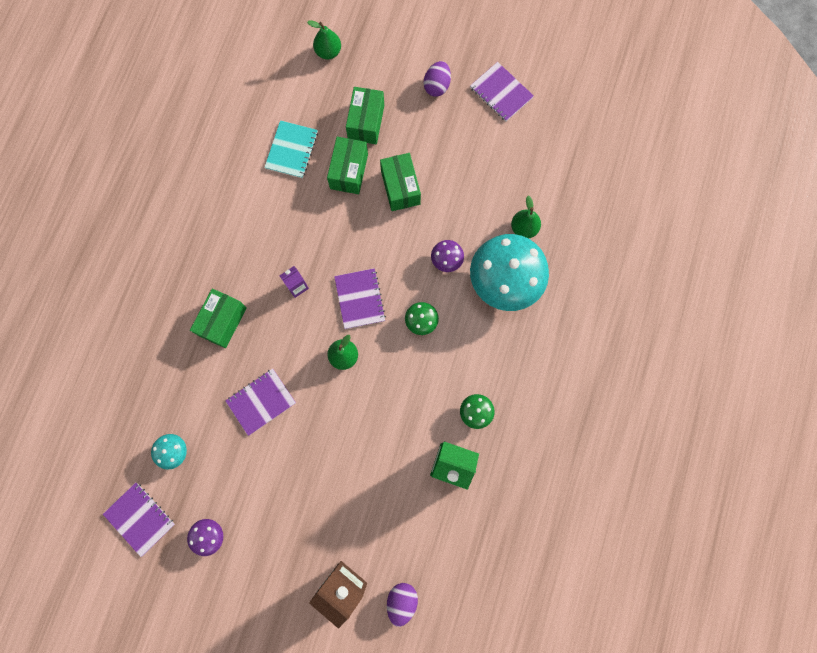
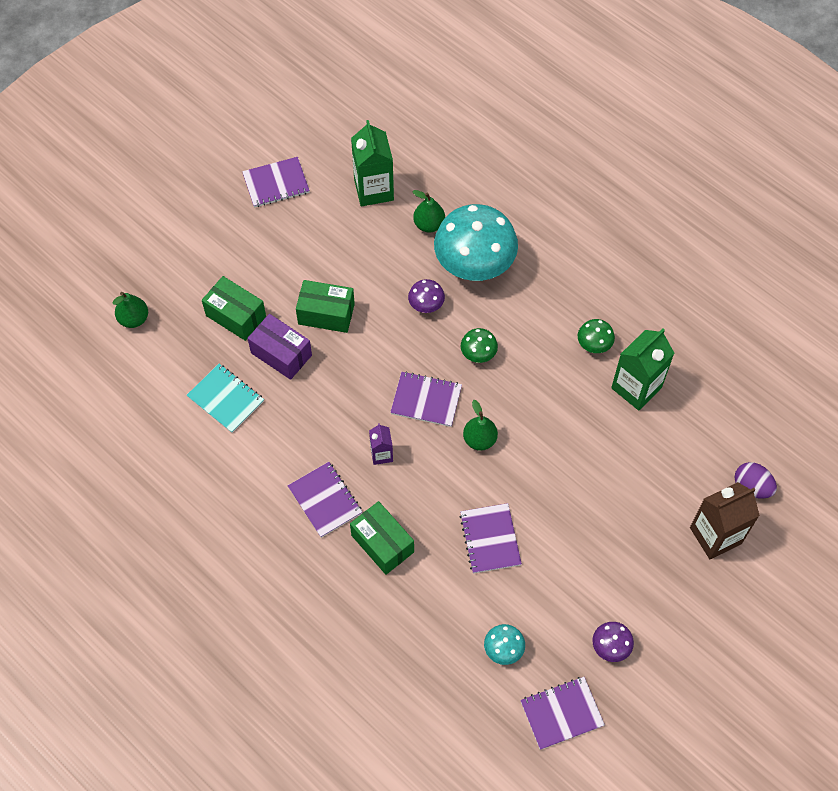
camera: 65 degrees left, 15 degrees down
green box [327,137,368,194] -> purple box [247,314,312,380]
purple egg [423,61,451,97] -> none
none -> purple notebook [288,462,362,538]
none -> green carton [351,120,394,206]

